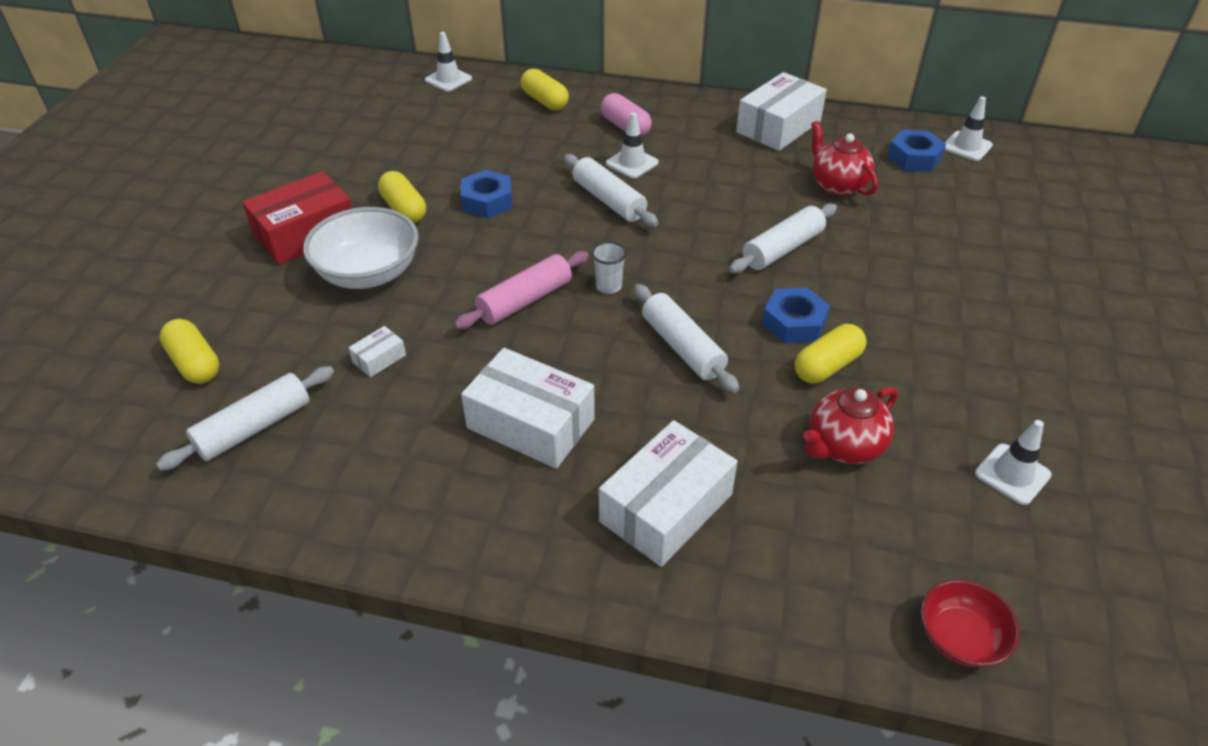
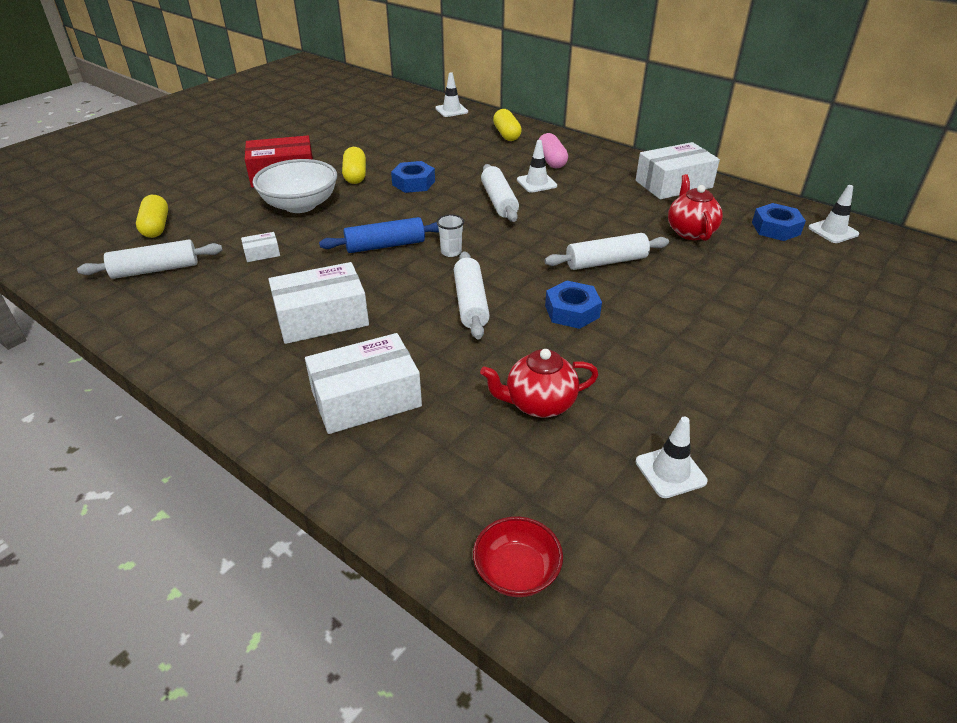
camera: 25 degrees right, 5 degrees down
pink rolling pin [454,251,589,329] -> blue rolling pin [319,217,439,253]
white box [461,348,595,469] -> white box turned 75 degrees counterclockwise [268,262,369,344]
yellow capsule [794,324,867,383] -> none

